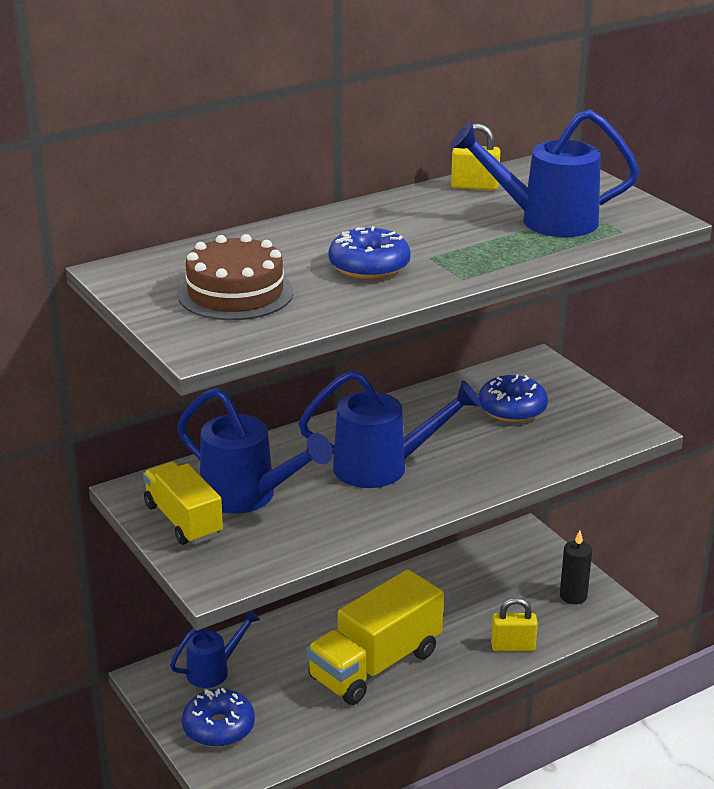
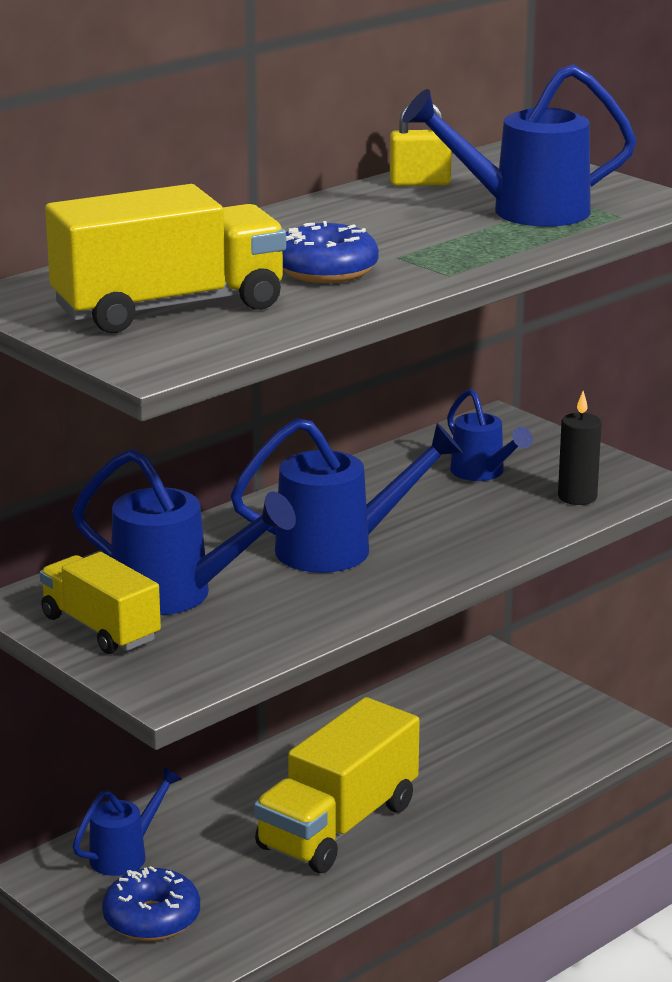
camera: 10 degrees left, 5 degrees down
brown cake [177,234,293,320] -> yellow truck [45,184,286,333]
blue donut [478,374,548,423] -> blue watering can [447,389,533,481]
yellow padlock [491,598,538,651] -> none
black candle [560,530,592,604] -> black candle moved to [558,391,602,505]

